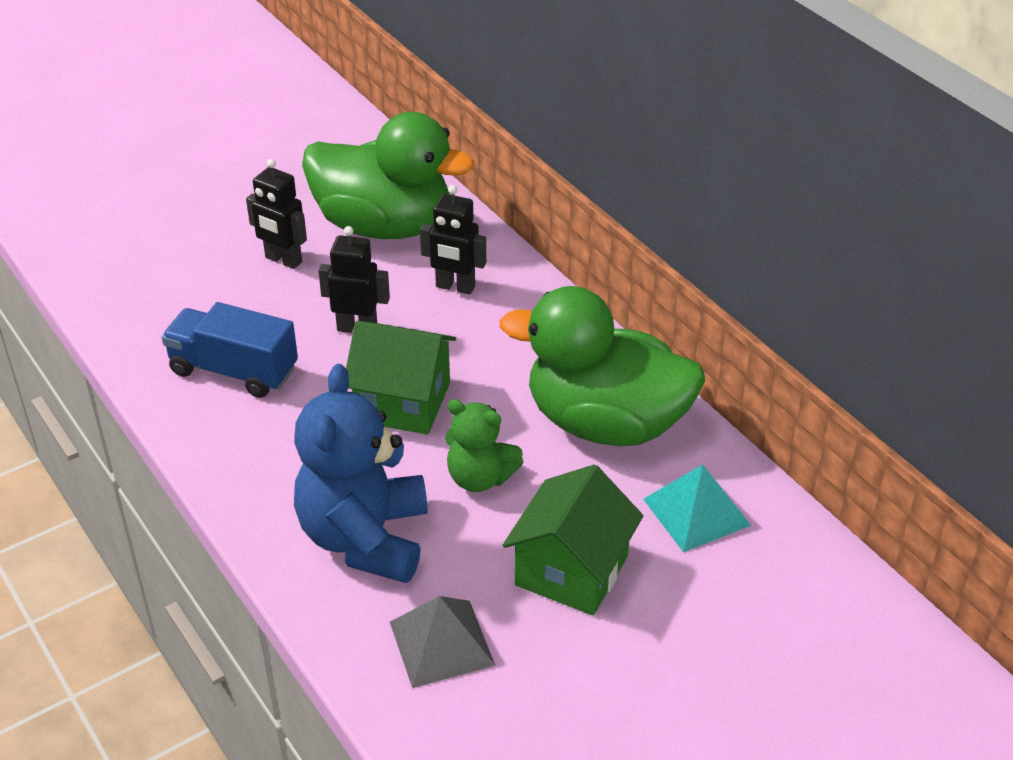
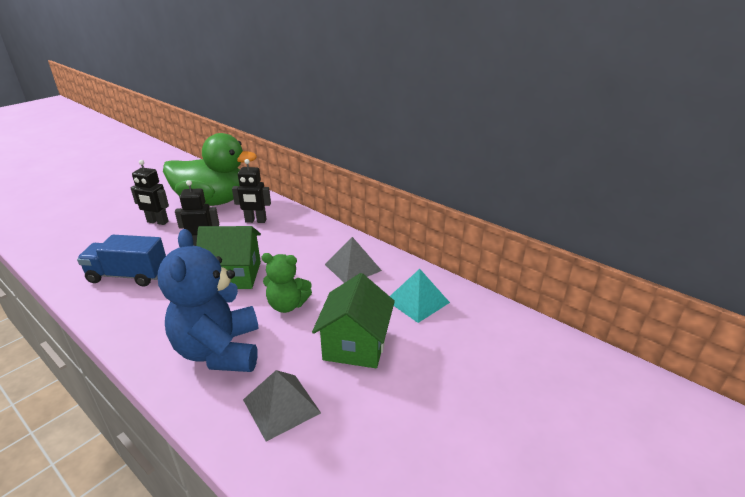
camera: 15 degrees left, 10 degrees down
green duck [499,286,705,446] -> grey pyramid [325,237,382,283]

